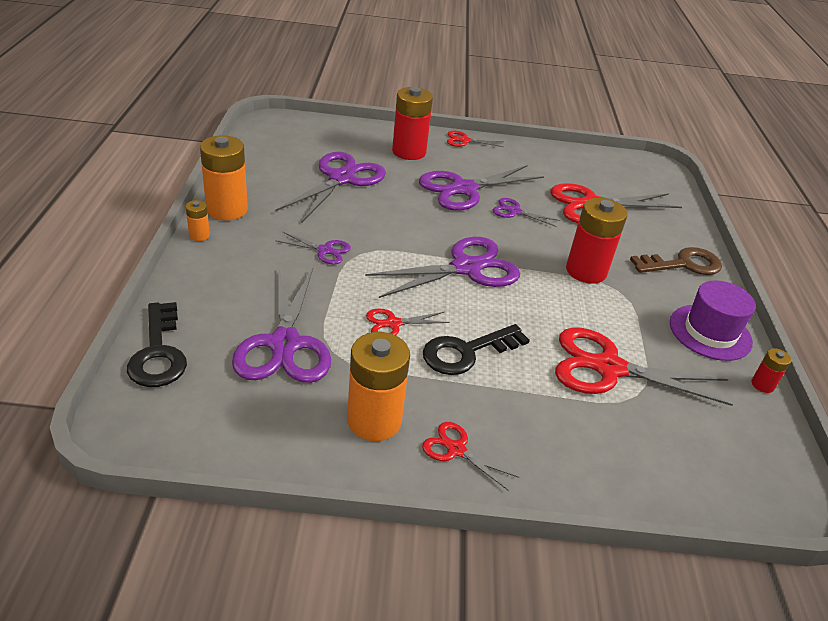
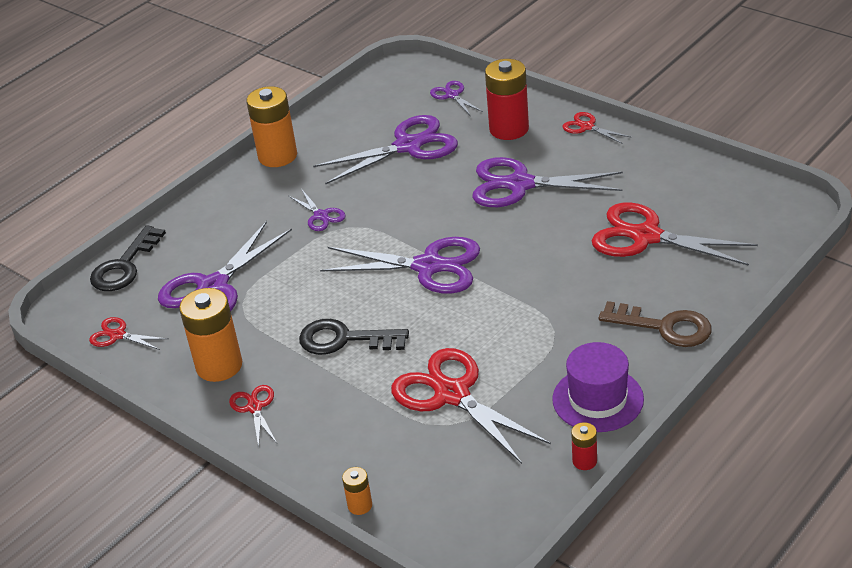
camera: 45 degrees right, 0 degrees up
orange battery [186,200,210,241] -> orange battery moved to [342,467,372,515]
red scissors [366,308,450,335] -> red scissors moved to [89,317,168,350]
purple scissors [493,198,560,227] -> purple scissors moved to [430,81,483,115]
red battery [566,198,627,284] -> none

